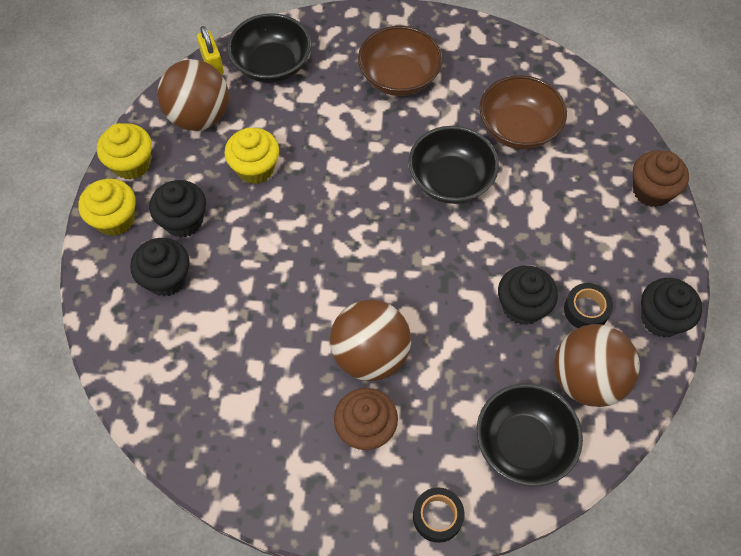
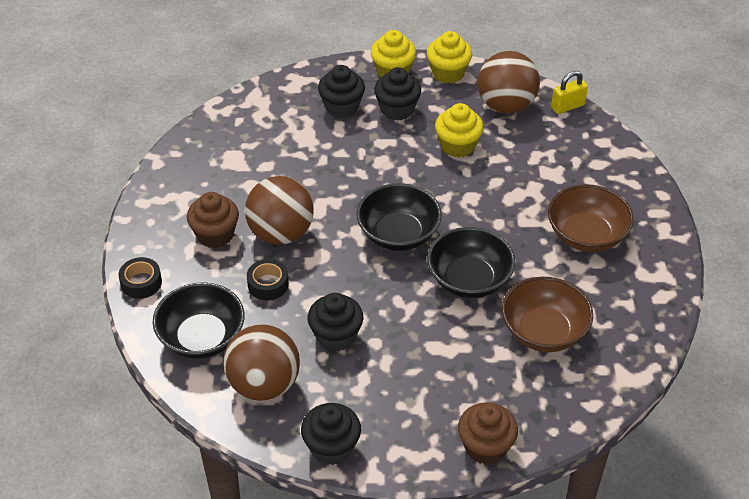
camera: 85 degrees right, 15 degrees down
black bowl [227,13,311,83] -> black bowl moved to [356,183,442,251]
black tape [564,283,613,328] -> black tape moved to [247,259,289,300]

